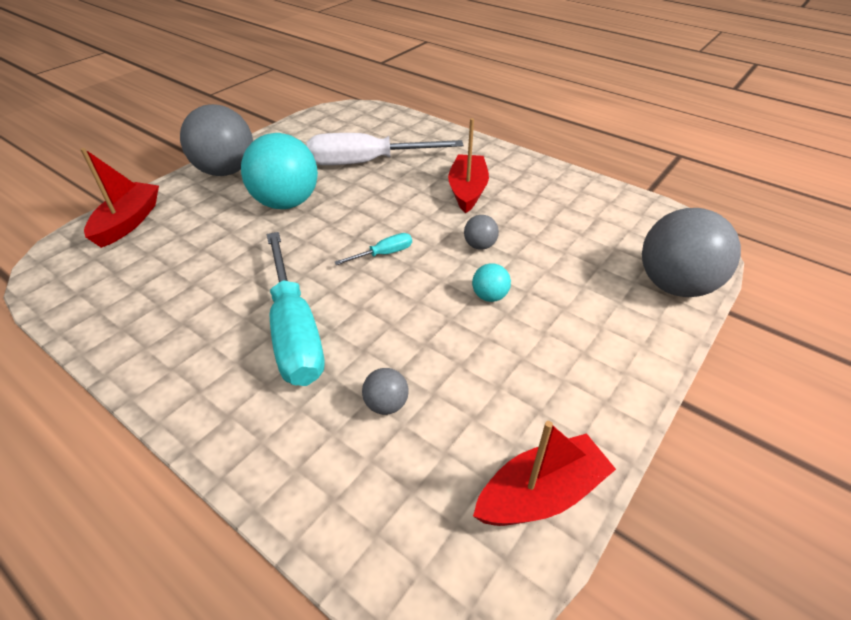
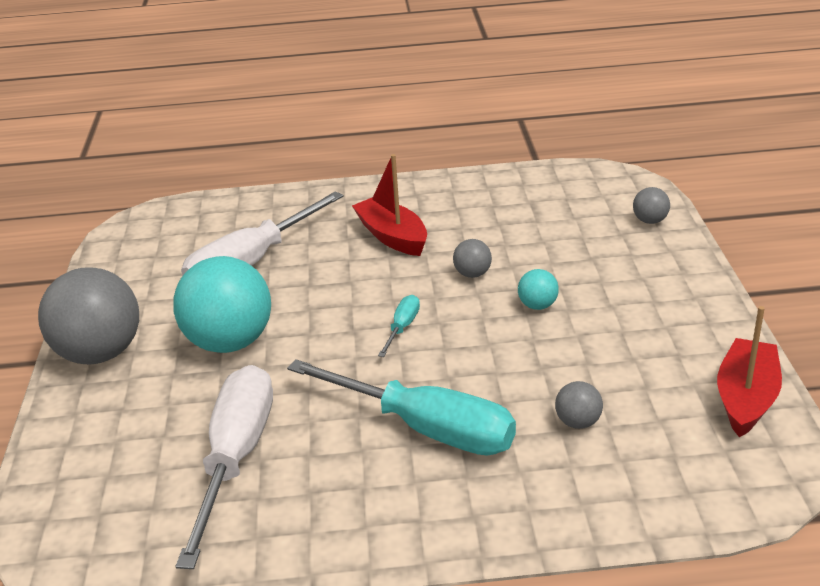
camera: 40 degrees left, 10 degrees down
red boat [80,148,159,248] -> none
grey ball [642,208,741,297] -> grey ball [633,187,670,224], size x0.44
none -> white screwdriver [175,365,273,569]

